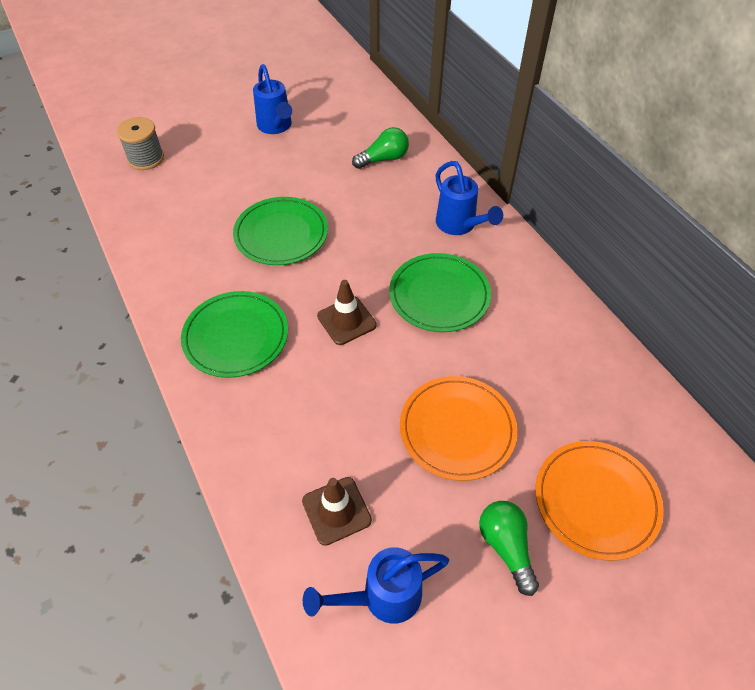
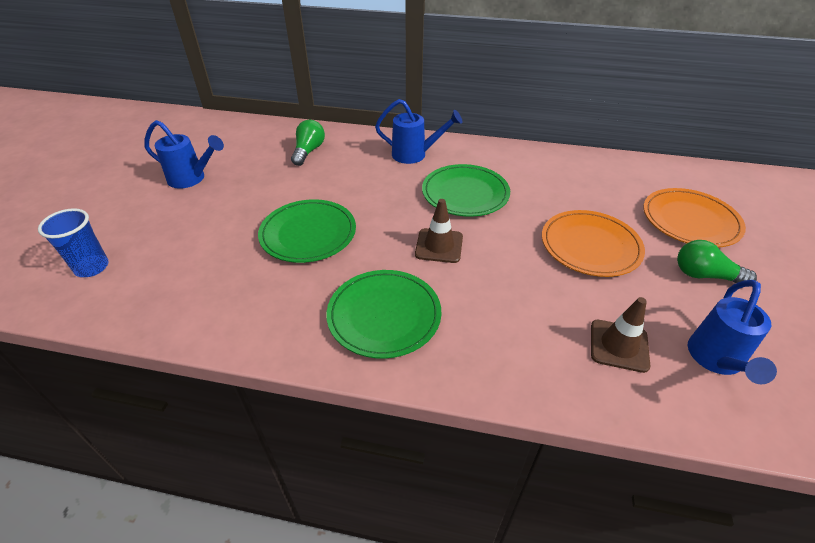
camera: 50 degrees left, 10 degrees down
grey spool [117,117,164,170] -> blue cup [38,208,109,277]

